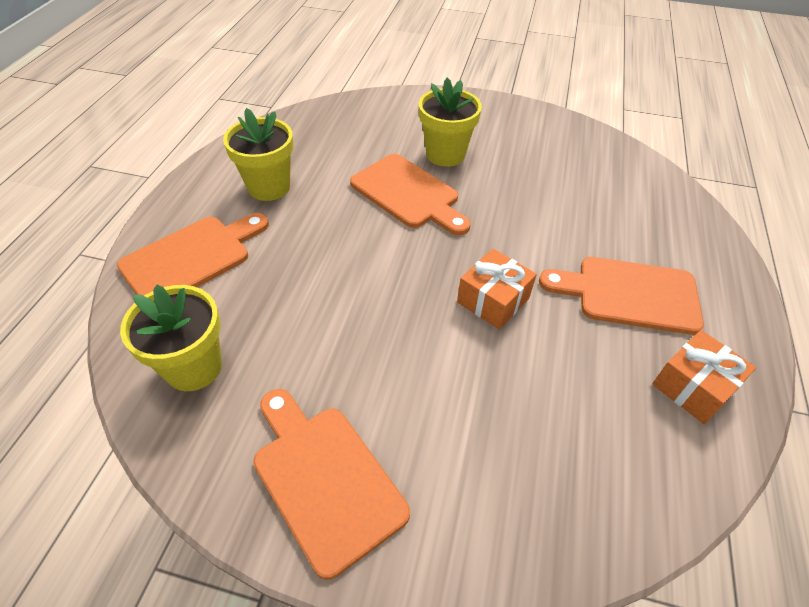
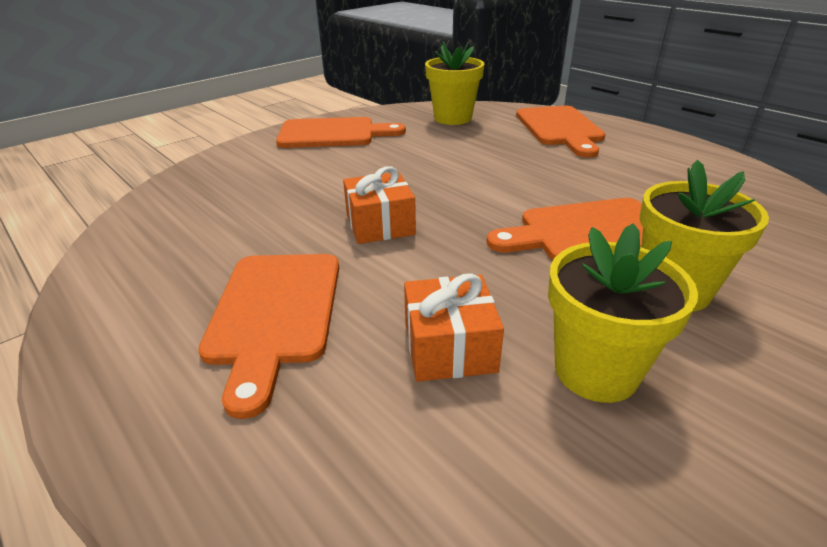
camera: 125 degrees right, 15 degrees down
yellow flower pot [223,108,293,201] -> yellow flower pot moved to [548,223,698,403]
orange cutting board [539,257,704,335] -> orange cutting board turned 135 degrees clockwise [198,254,339,419]
orange gift [652,330,756,424] -> orange gift moved to [404,273,504,382]

